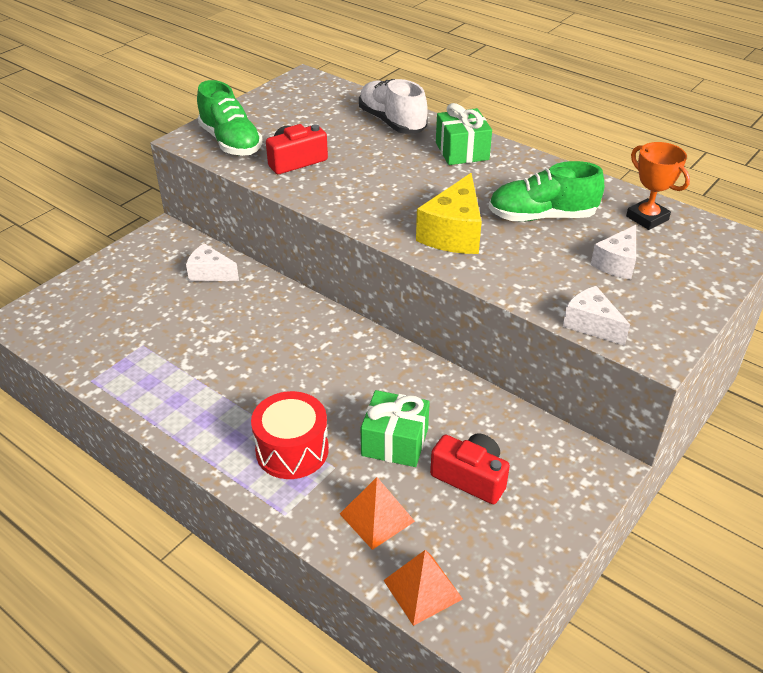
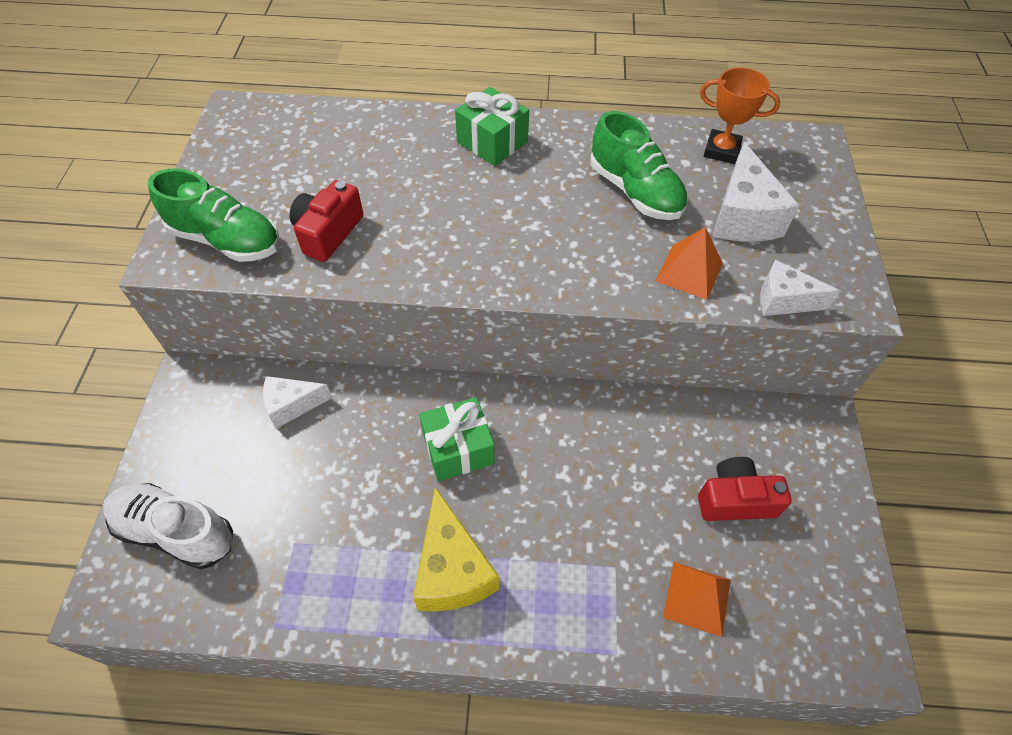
camera: 35 degrees left, 15 degrees up
red drum [251,391,329,479] -> none
white shoe [359,79,428,134] -> white shoe moved to [103,483,233,569]
green gift [361,390,430,467] -> green gift moved to [419,397,495,481]
orange pyramid [383,550,463,626] -> orange pyramid moved to [656,227,723,300]
yellow cheese [416,173,482,254] -> yellow cheese moved to [413,487,499,612]
green shoe [489,161,604,222] -> green shoe turned 90 degrees counterclockwise [590,111,688,220]
white cheese [591,225,636,279] -> white cheese [712,142,800,242], size x1.56

